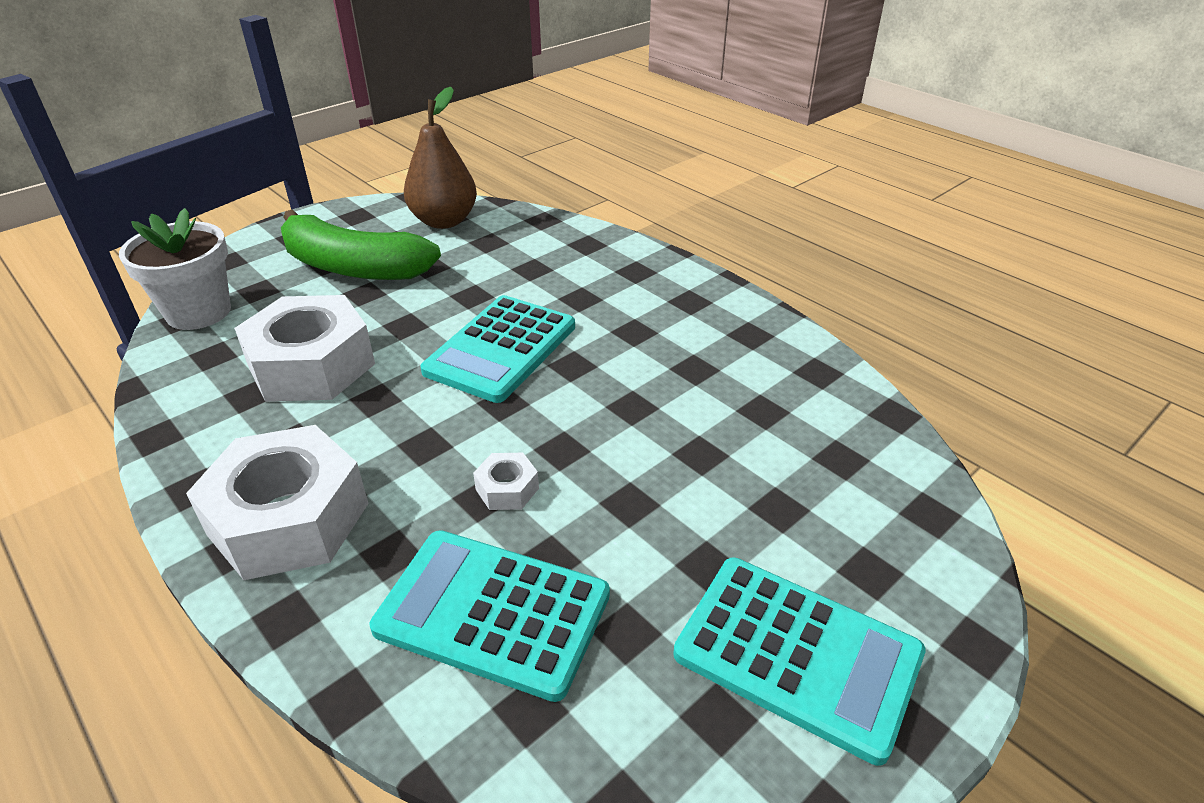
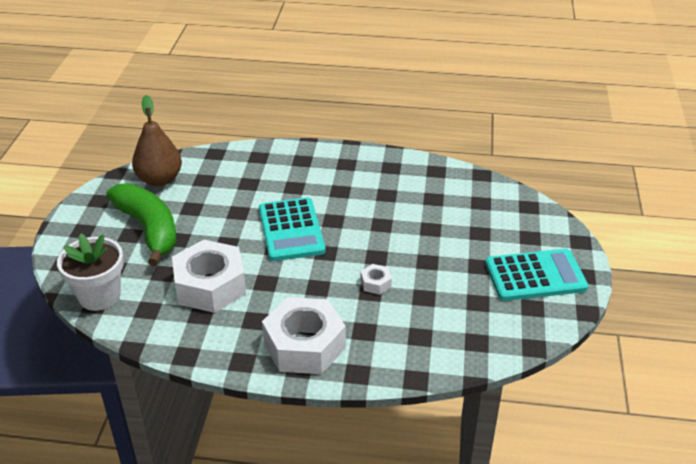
camera: 40 degrees left, 0 degrees up
green banana [281,210,441,280] -> green banana turned 105 degrees counterclockwise [106,183,177,266]
turquoise calculator [370,530,610,702] -> none

